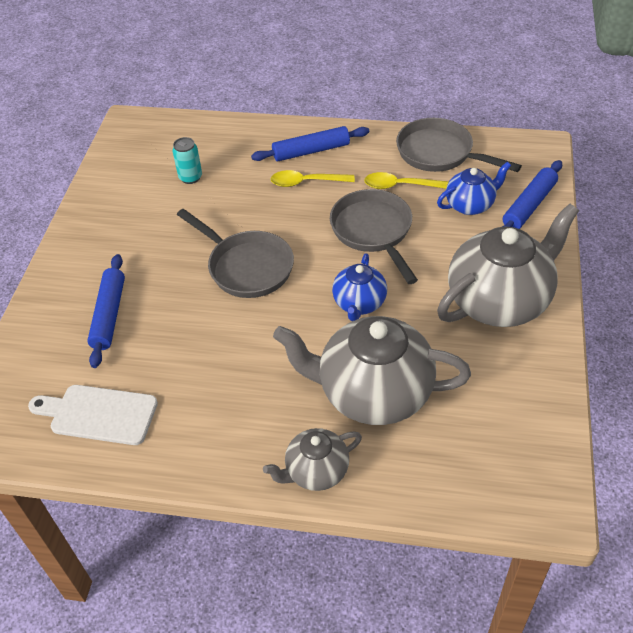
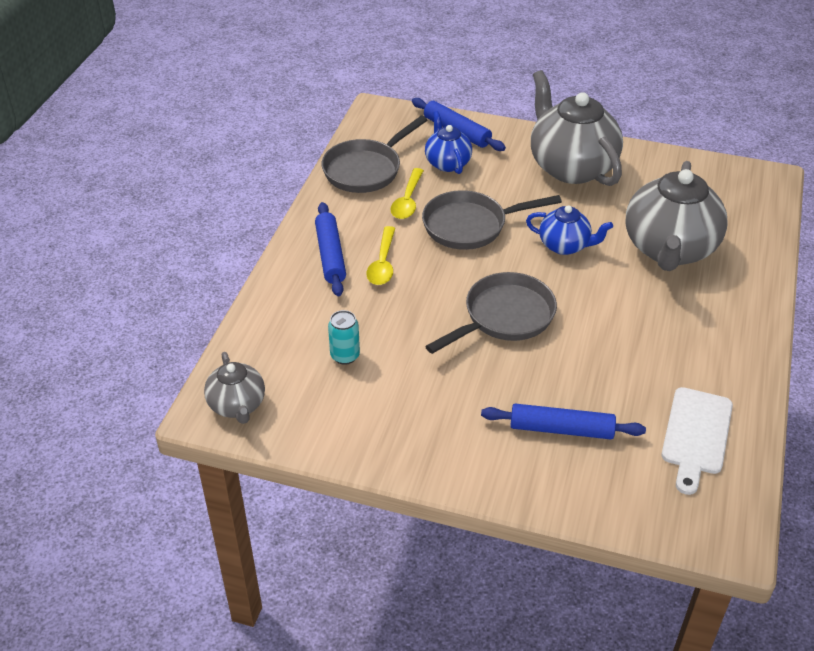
camera: 85 degrees left, 5 degrees down
grey teapot [263,428,362,491] -> grey teapot moved to [204,352,265,424]

